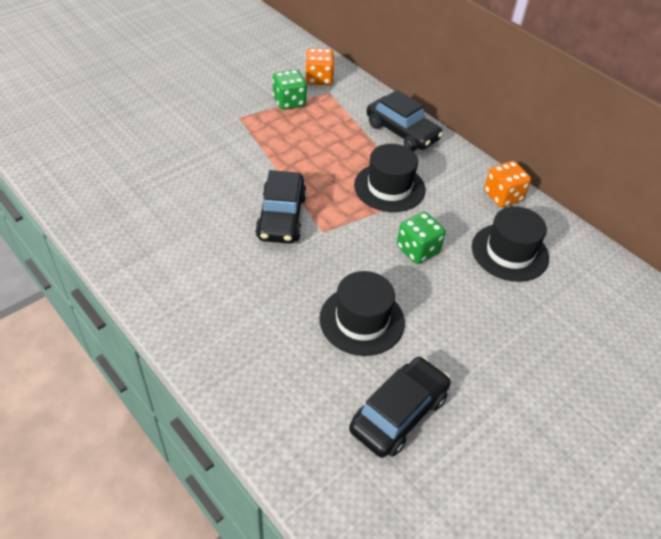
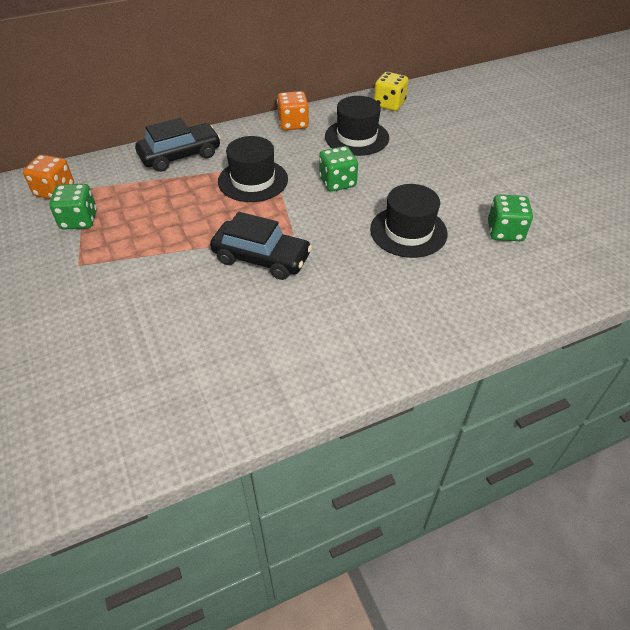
camera: 70 degrees left, 0 degrees up
black car [349,356,451,458] -> green dice [488,195,533,241]
none -> yellow dice [374,72,408,111]

